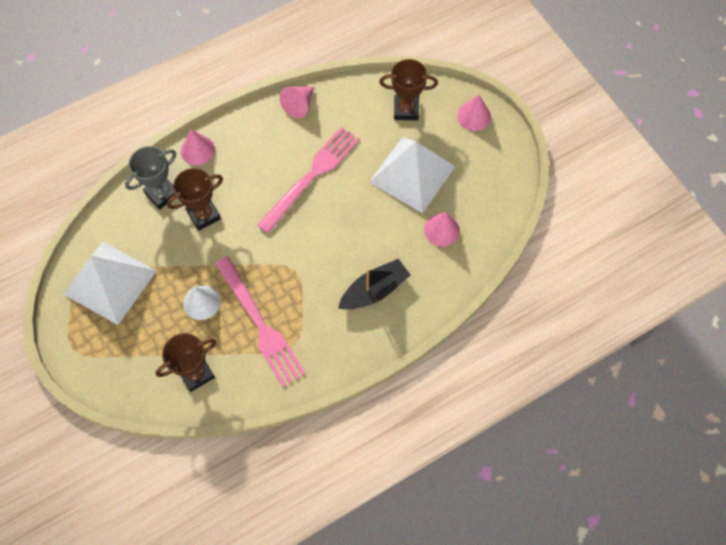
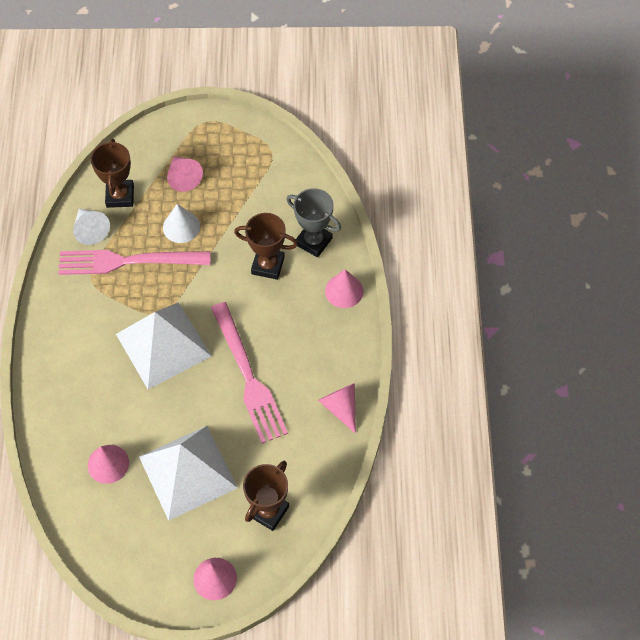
camera: 120 degrees right, 5 degrees down
white pyramid [64,242,156,325] -> white pyramid moved to [116,302,211,389]
grey trophy [125,146,176,210] -> grey trophy turned 45 degrees counterclockwise [286,188,341,257]
brown trophy [167,168,223,231] -> brown trophy turned 75 degrees counterclockwise [234,213,298,280]
black boat [338,259,410,310] -> none
none -> white cone [73,209,110,245]
none -> pink cone [167,156,203,192]

